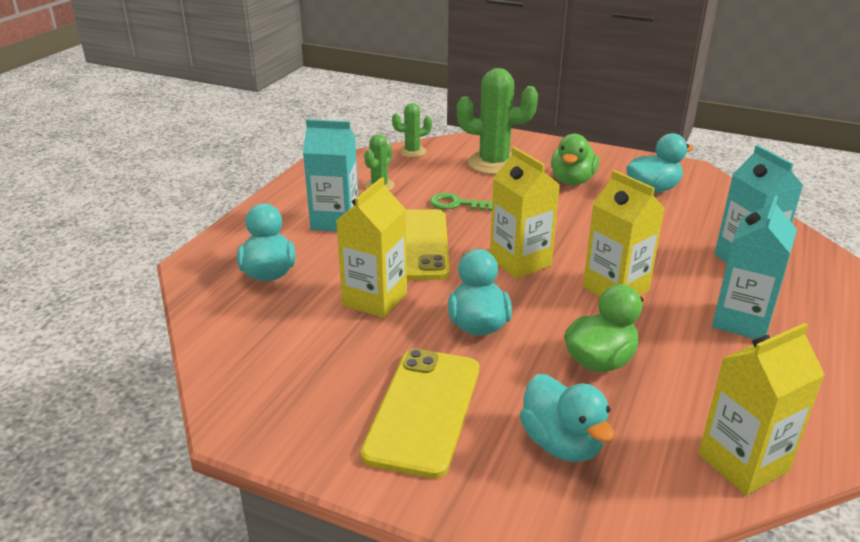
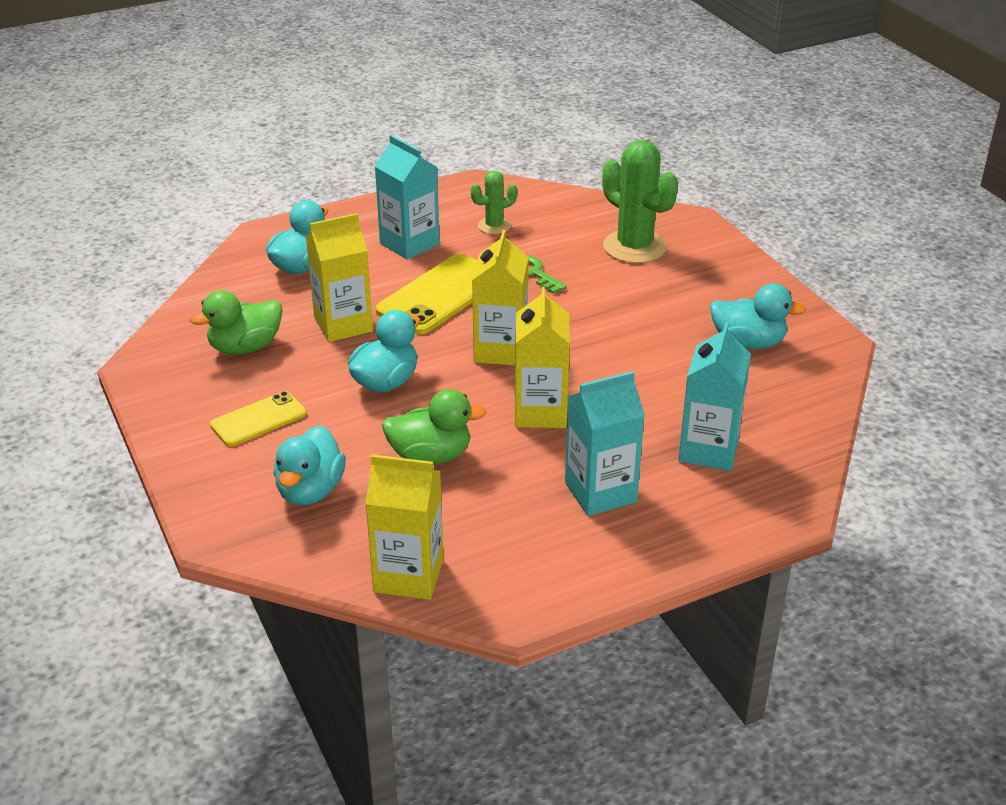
camera: 40 degrees right, 5 degrees up
yellow phone [360,349,479,479] -> yellow phone [210,391,306,446], size x0.60
green cactus [392,103,432,157] -> none
green duck [551,134,599,185] -> green duck moved to [190,290,282,354]

